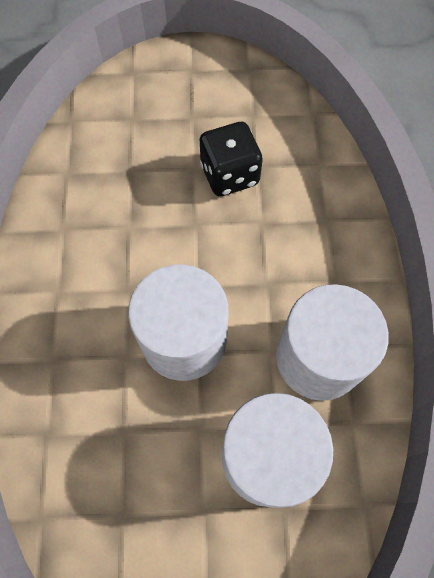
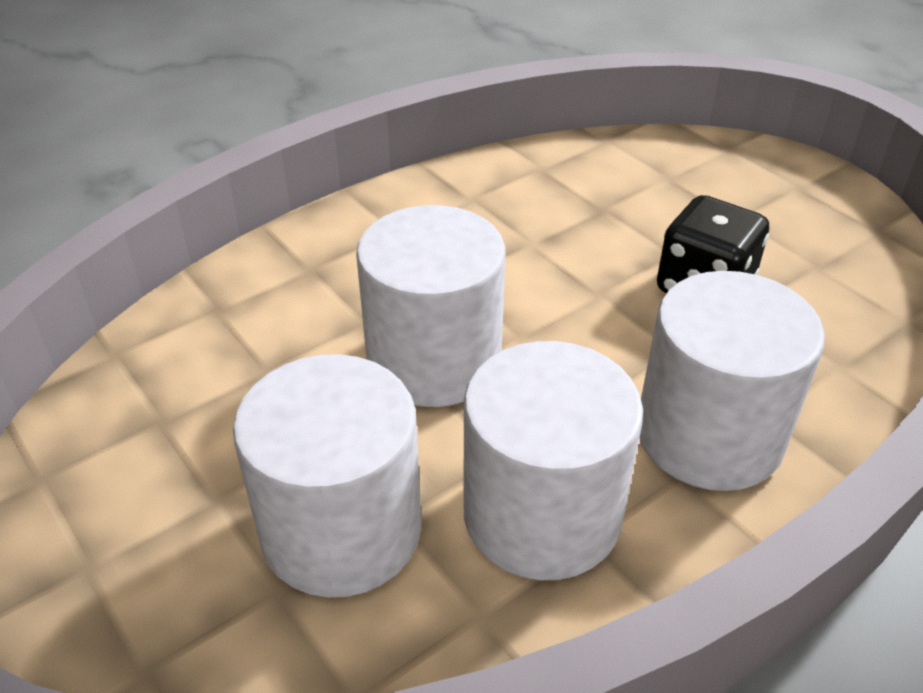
camera: 55 degrees right, 25 degrees down
none -> white cylinder [640,271,825,491]

